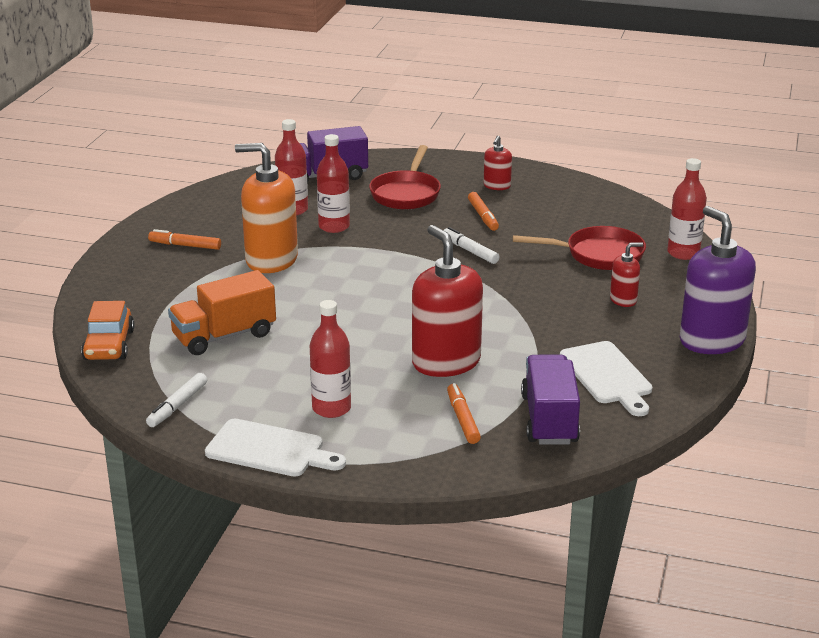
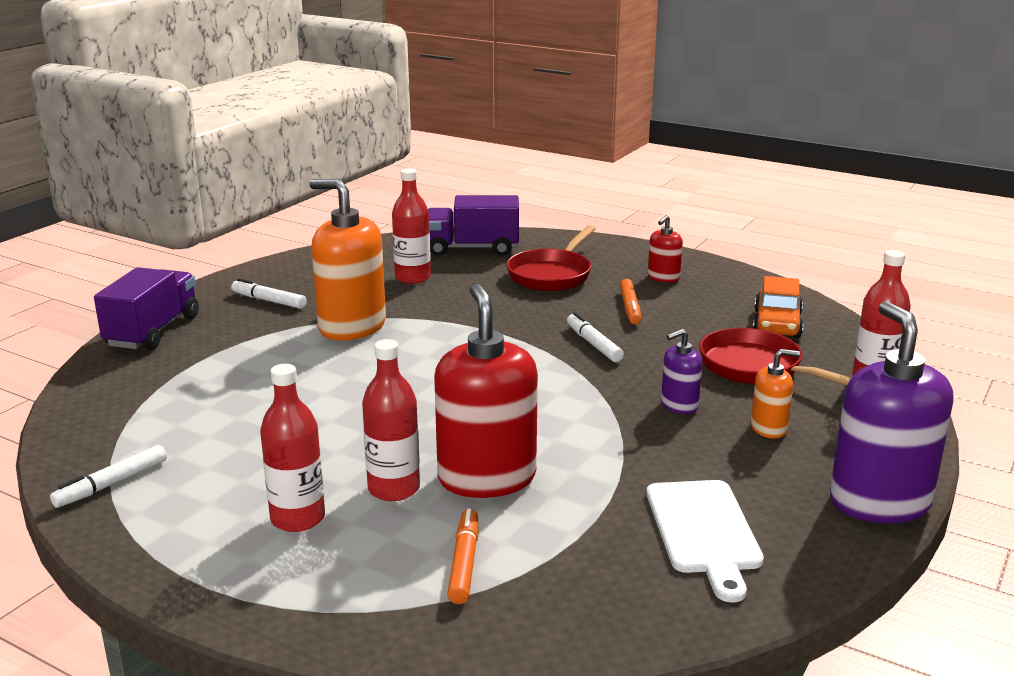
camera: 15 degrees right, 5 degrees down
orange car [81,301,135,360] -> orange car moved to [753,276,804,338]
orange marker [148,229,221,250] -> white marker [231,278,307,309]
orange truck [168,270,276,355] -> none
white cutting board [205,419,346,476] -> none
red bottle [317,134,350,233] -> red bottle moved to [362,339,420,501]
red pan [513,226,646,270] -> red pan turned 150 degrees counterclockwise [699,328,851,386]
purple truck [521,355,580,445] -> purple truck moved to [94,267,199,350]
red soap dispenser [610,243,643,307] -> orange soap dispenser [751,349,800,438]
none -> purple soap dispenser [661,329,702,414]

